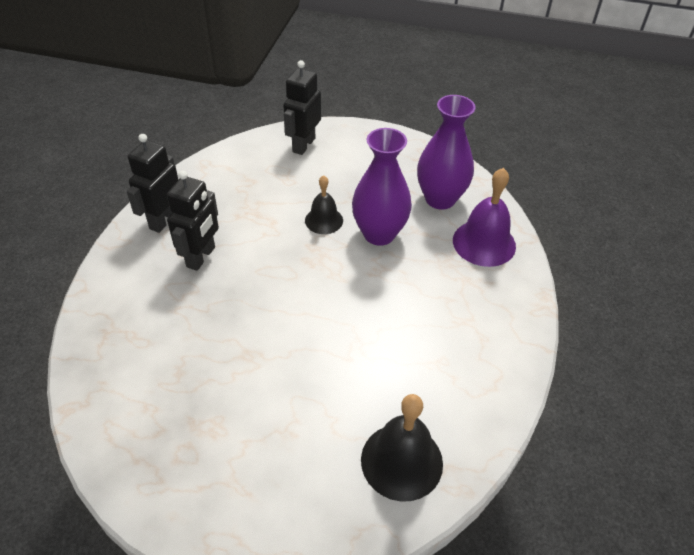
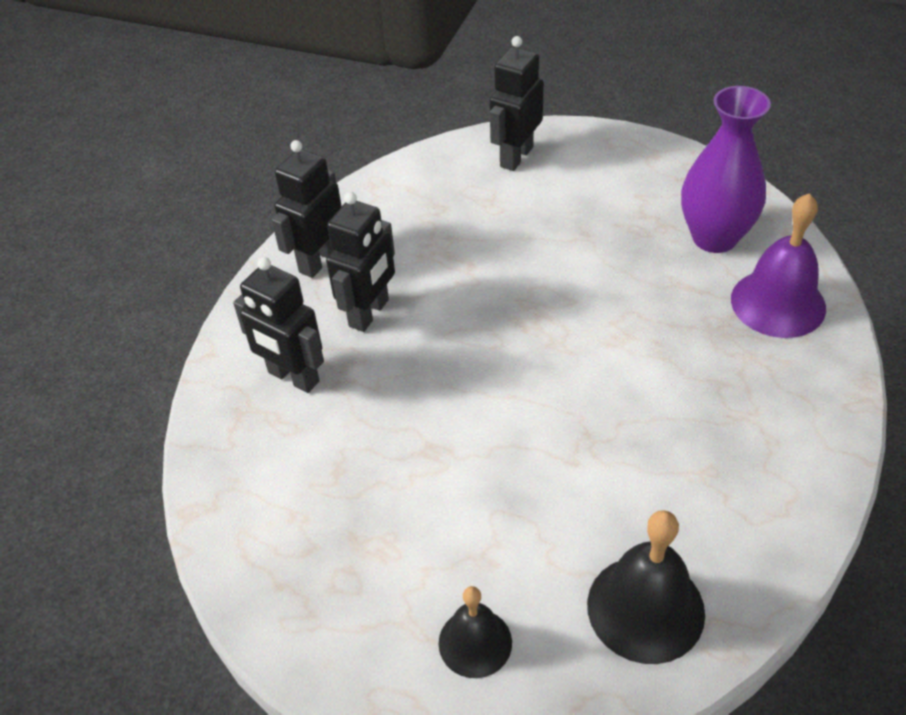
camera: 10 degrees right, 0 degrees up
black bell [305,175,343,234] -> black bell moved to [438,586,512,678]
purple vase [352,128,412,246] -> none
none -> black robot [233,257,324,393]

